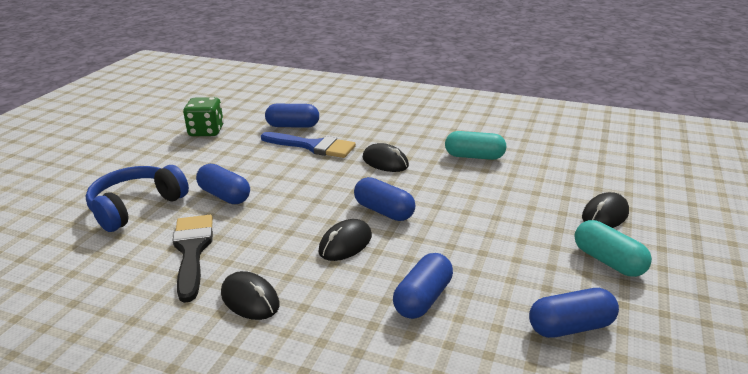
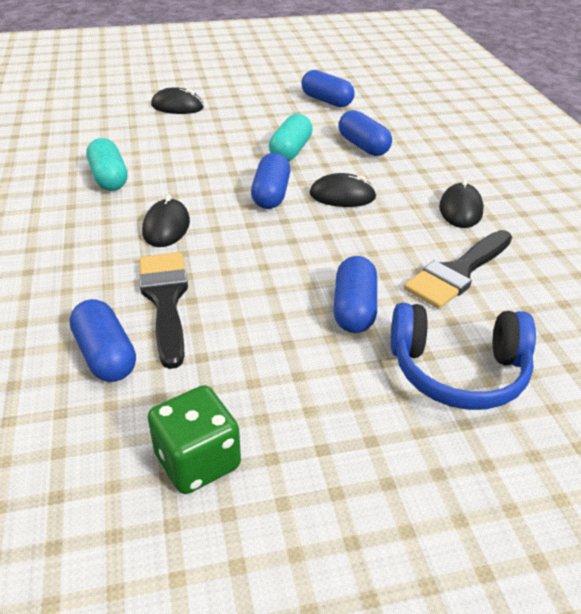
camera: 125 degrees left, 10 degrees up
blue brush [261,132,356,158] -> black brush [139,253,188,369]
blue capsule [393,253,453,319] -> blue capsule turned 60 degrees clockwise [338,110,392,156]
turquoise capsule [574,220,652,277] -> turquoise capsule moved to [269,114,313,161]

